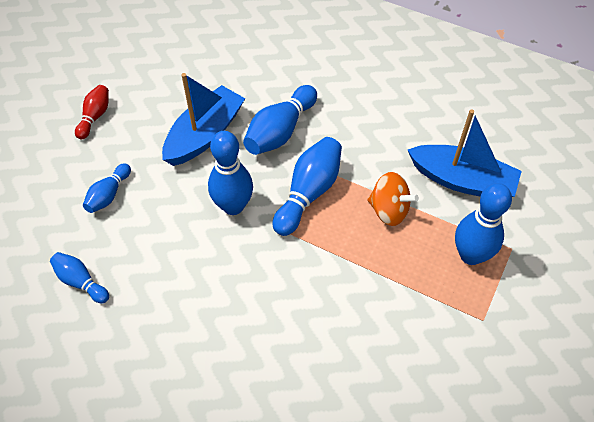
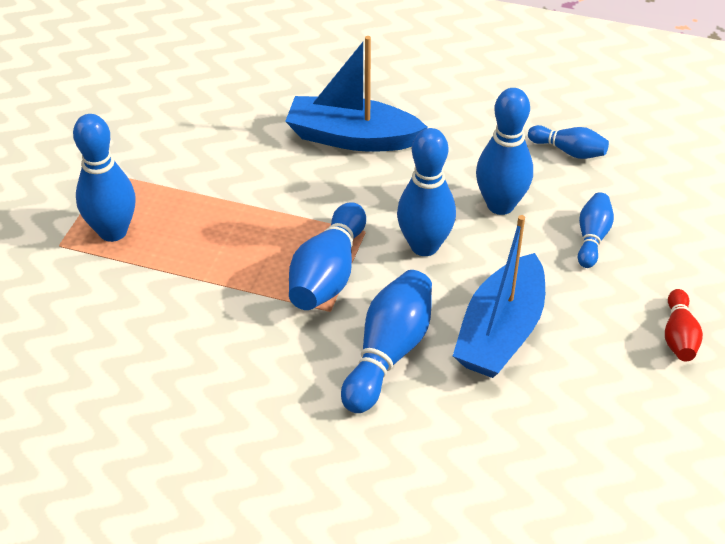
camera: 170 degrees right, 10 degrees down
orange spinning top [367,172,419,226] -> none
blue boat [408,109,522,197] -> blue boat moved to [285,36,428,152]
none -> blue bowling pin [476,88,533,215]

